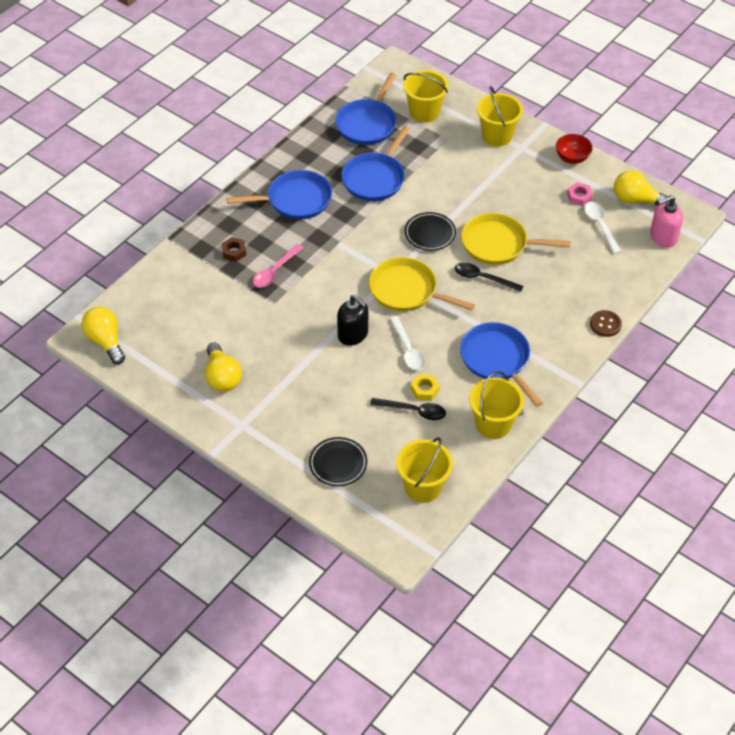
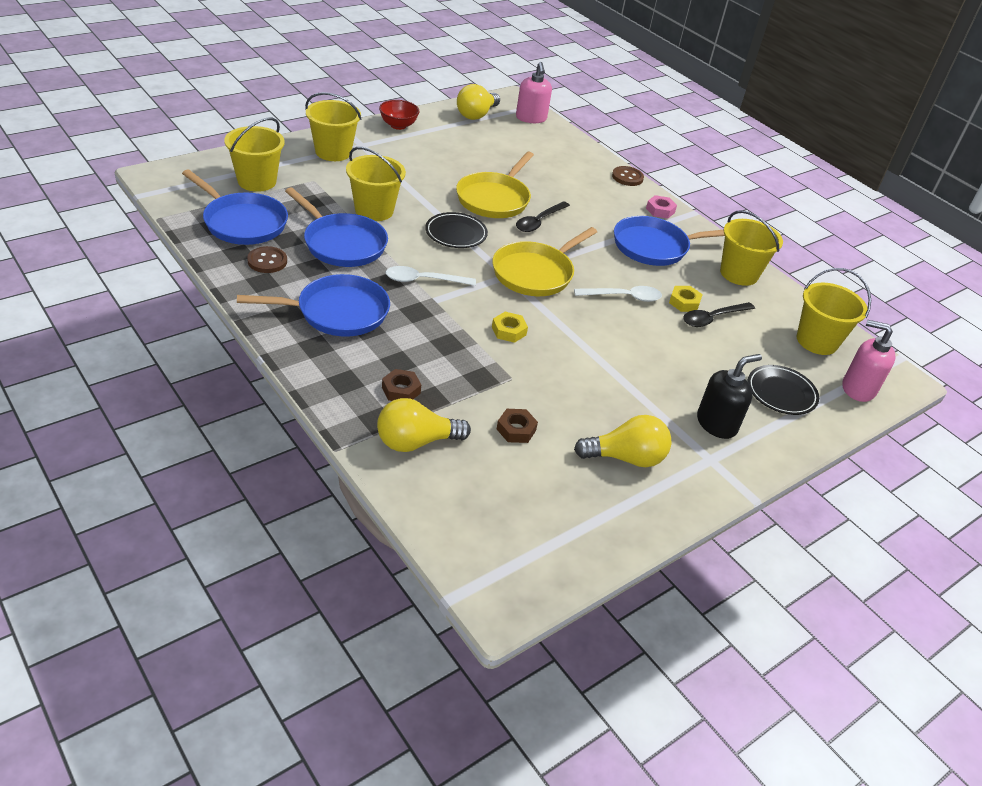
camera: 80 degrees left, 10 degrees down
yellow light bulb [81,307,125,364] -> yellow light bulb moved to [377,398,471,452]
blue pan [226,170,332,220] -> blue pan turned 75 degrees clockwise [237,274,390,337]
pink spoon [253,244,303,288] -> none
black soap dispenser [337,295,368,346] -> black soap dispenser moved to [697,354,762,439]
black spoon [370,398,446,420] -> black spoon turned 150 degrees counterclockwise [683,302,755,327]
pink nut [567,182,593,206] -> pink nut moved to [646,195,677,219]
white spoon [584,202,621,254] -> white spoon moved to [386,266,476,286]
none -> brown button [247,246,287,273]
none -> yellow bucket [346,147,406,221]
none -> yellow nut [492,312,528,343]
none -> brown nut [497,409,538,443]
none -> pink soap dispenser [842,320,895,402]

